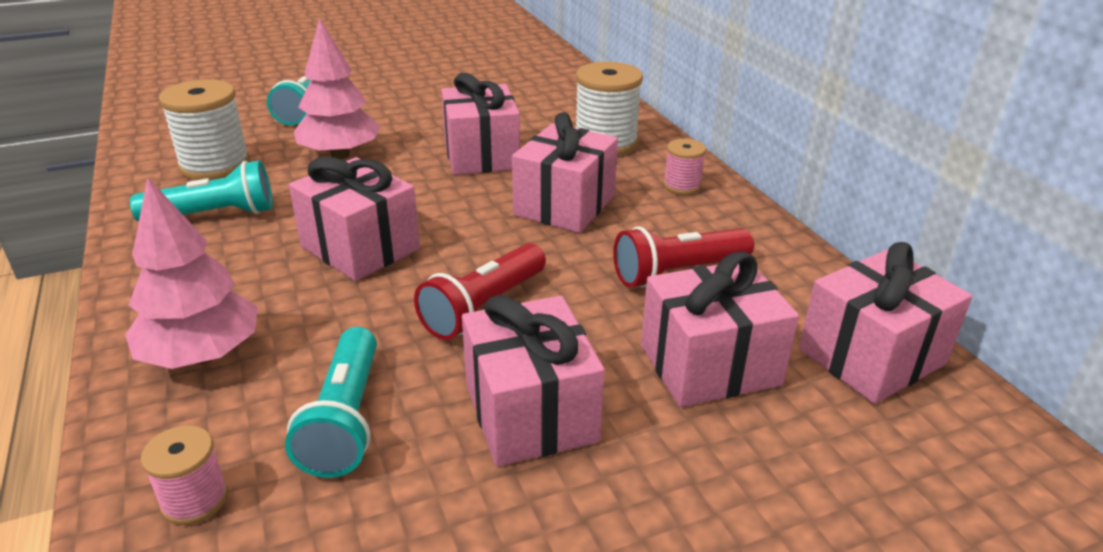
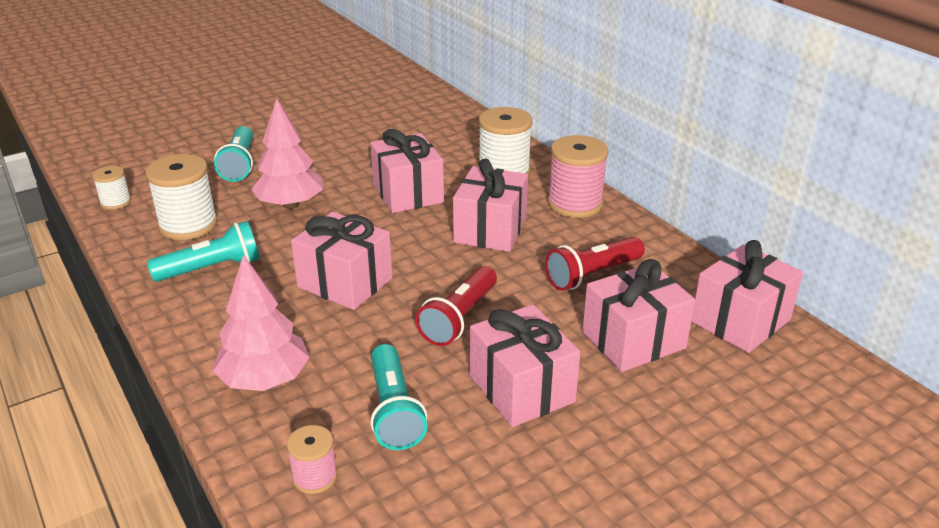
camera: 10 degrees left, 0 degrees up
pink spool [663,139,706,195] -> pink spool [548,135,609,218], size x1.85
none -> white spool [92,166,131,210]

